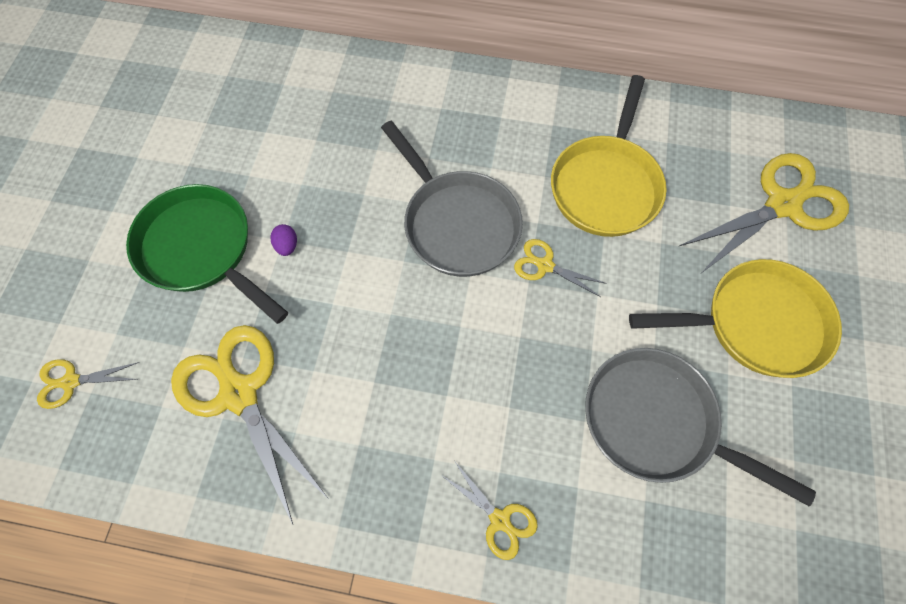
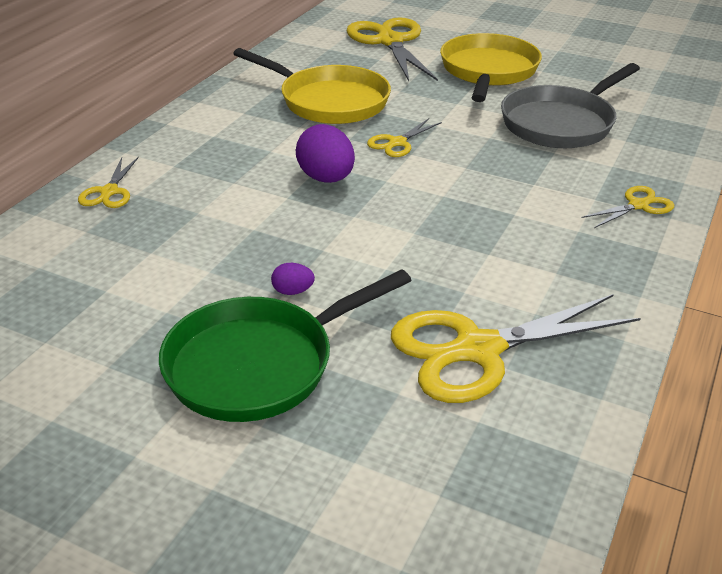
camera: 75 degrees left, 30 degrees down
yellow scissors [37,359,140,409] -> yellow scissors moved to [78,157,139,208]
grey pan [381,121,523,277] -> purple egg [296,124,355,183]

